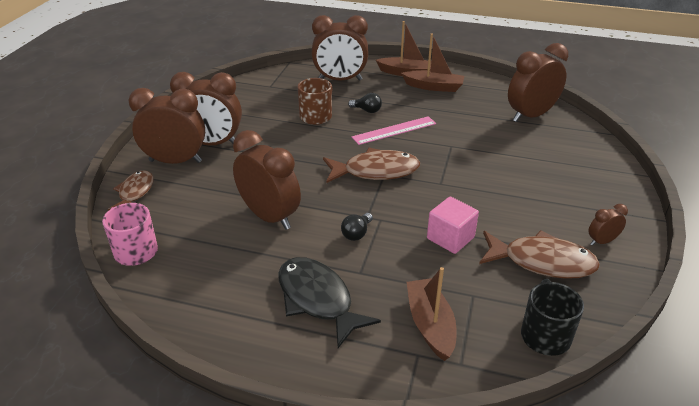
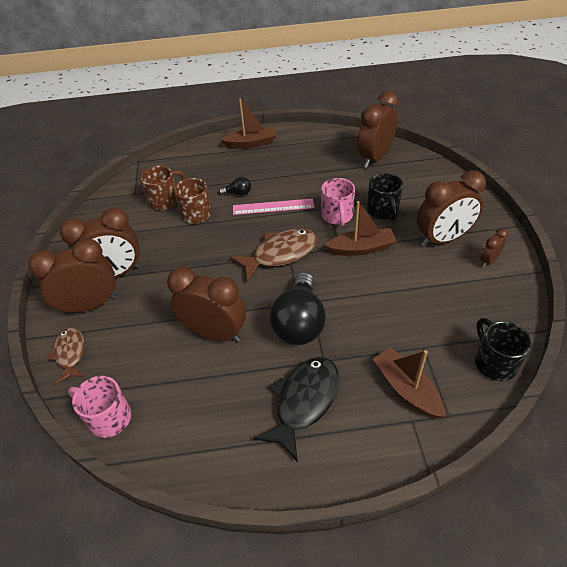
camera: 20 degrees left, 10 degrees up
black fish [278,257,381,348] -> black fish turned 90 degrees clockwise [254,357,339,462]
brown clock [311,15,368,81] -> brown clock moved to [417,170,486,247]
black light bulb [341,213,373,241] -> black light bulb [270,272,326,345], size x2.26
pink ruler [352,116,436,145] -> pink ruler turned 45 degrees clockwise [233,199,314,215]
brown boat [401,34,464,92] -> brown boat moved to [325,201,396,256]
pink cube [427,197,479,254] -> none
brown fish [479,230,600,279] -> none
none -> brown mug [140,166,186,210]
none -> pink mug [321,178,355,227]
none -> black mug [367,173,403,221]

